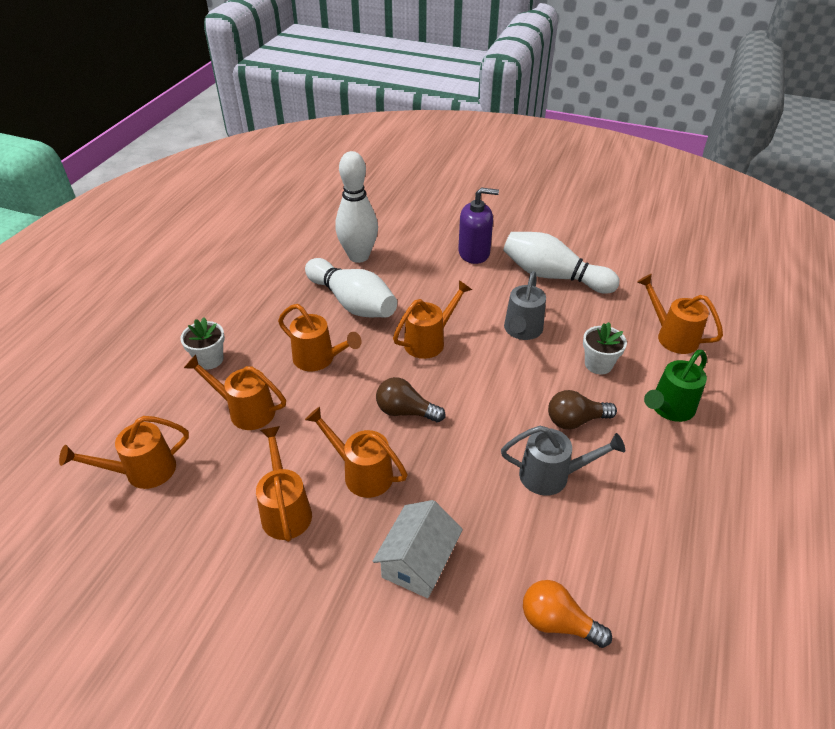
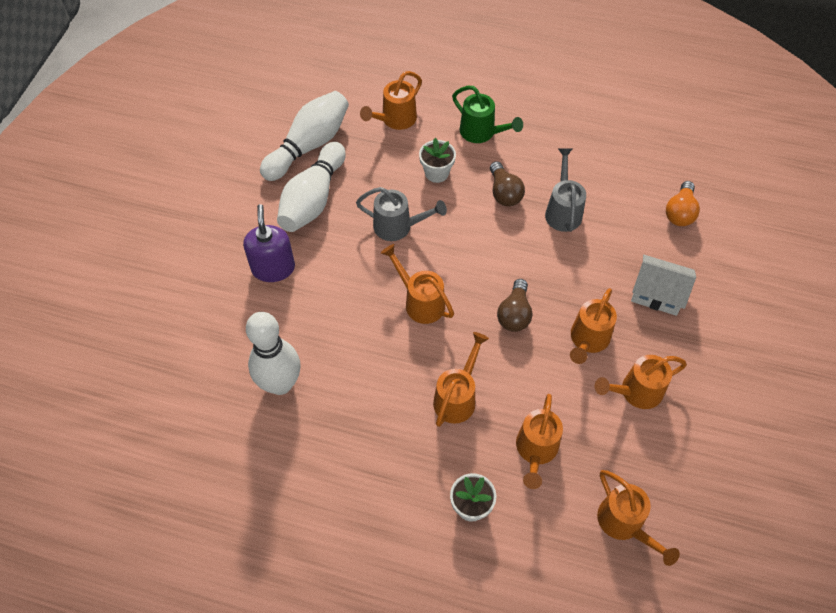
camera: 95 degrees left, 15 degrees up
white bowling pin [305,258,397,317] -> white bowling pin moved to [260,91,349,181]

